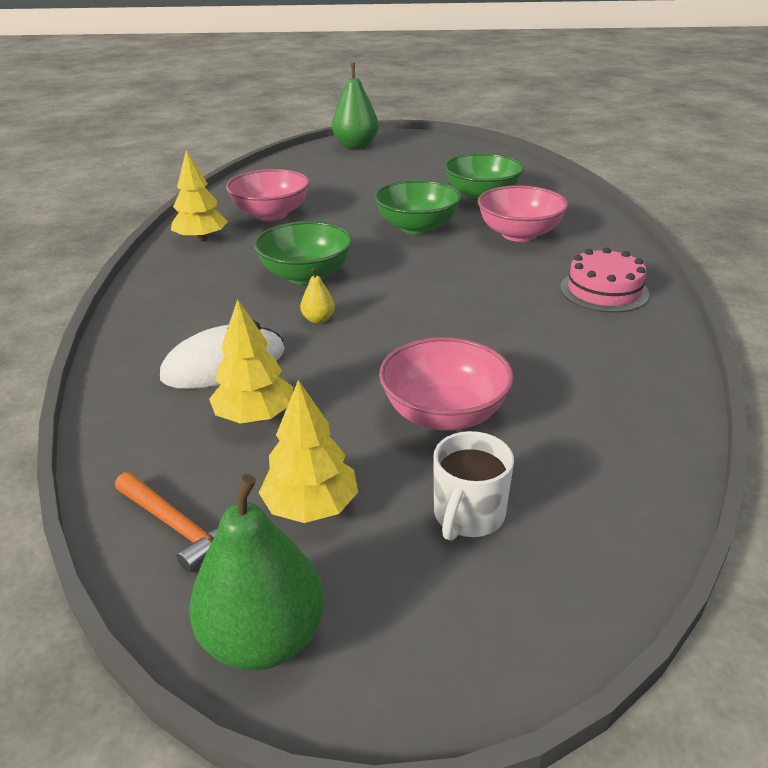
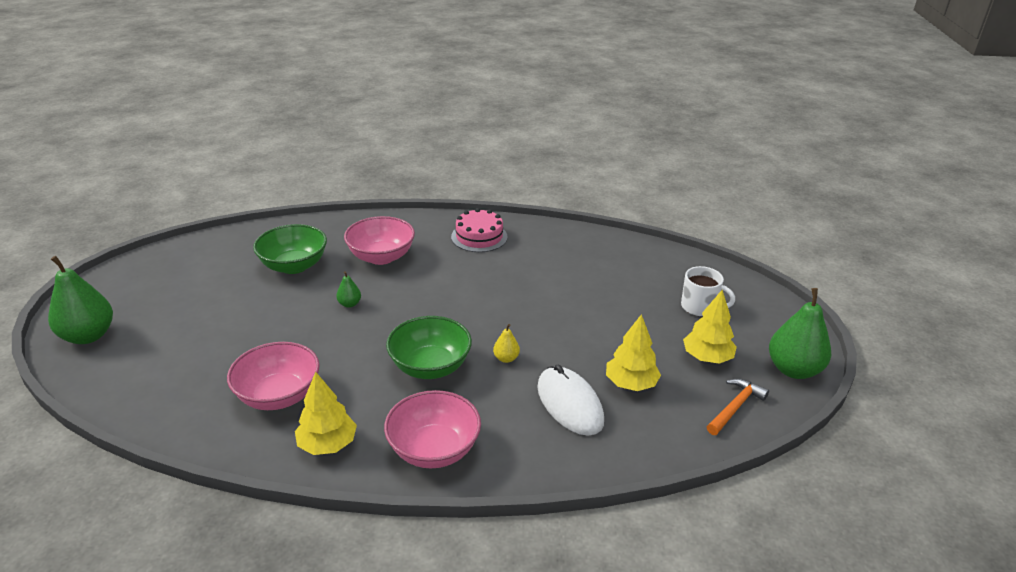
camera: 90 degrees left, 0 degrees up
green bowl [374,180,461,235] -> green pear [336,271,361,308]
pink bowl [379,337,514,431] -> pink bowl moved to [384,390,481,468]

